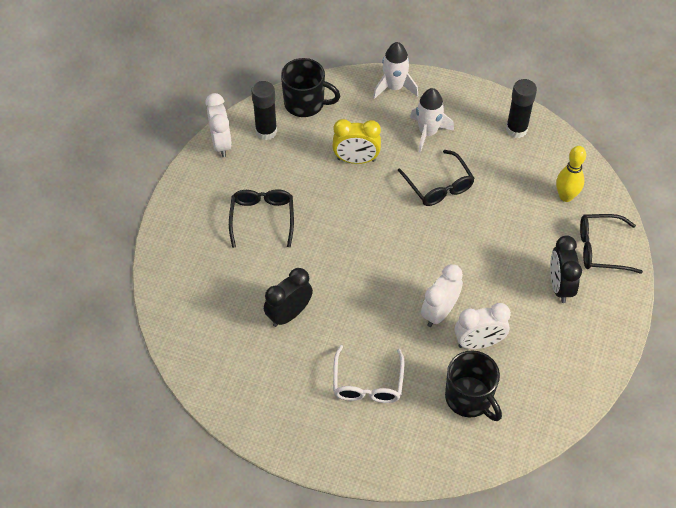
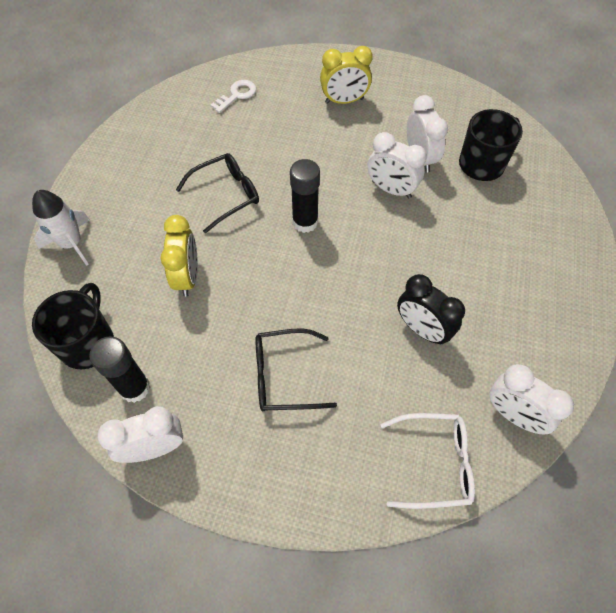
camera: 95 degrees left, 5 degrees up
white glasses [333,345,405,403] -> white glasses moved to [380,413,475,509]
white rocket [410,88,454,153] -> none
black glue stick [506,79,537,138] -> black glue stick moved to [290,159,320,233]
black clock [550,235,582,303] -> yellow clock [320,46,373,104]
yellow bowling pin [556,146,586,202] -> white key [211,80,256,113]
black glasses [580,214,643,274] -> none
none -> white clock [489,364,574,435]

